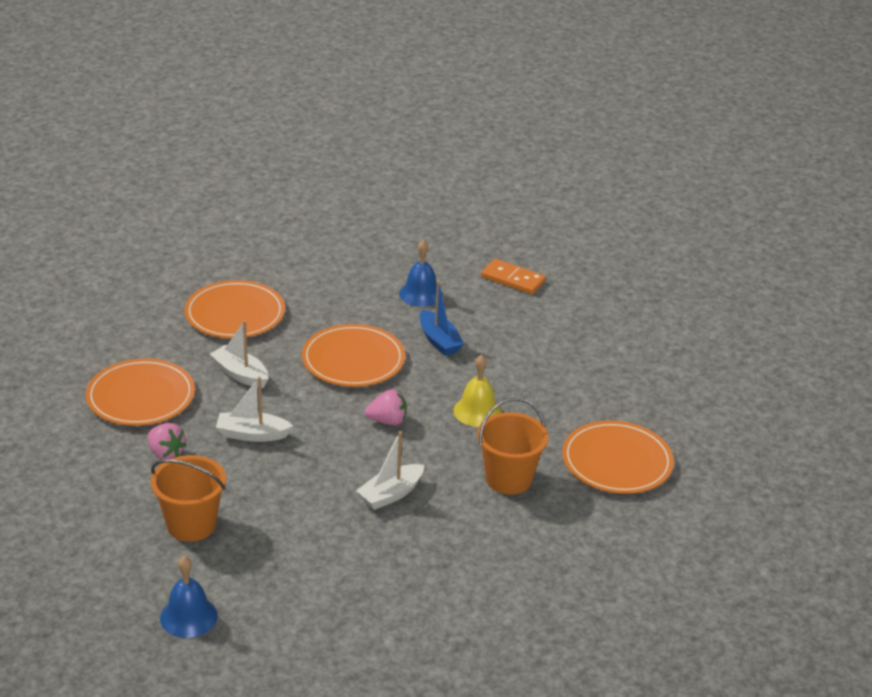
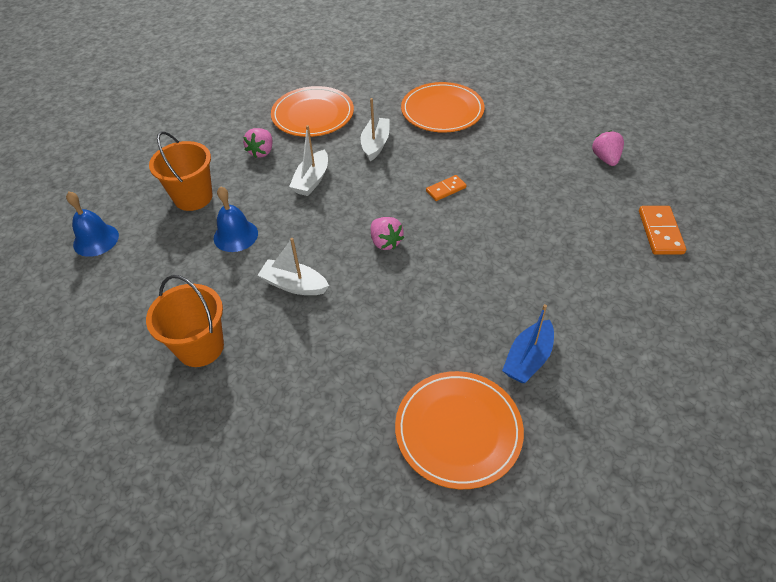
camera: 65 degrees right, 15 degrees up
white boat [216,376,293,442] -> white boat turned 135 degrees counterclockwise [289,125,328,196]
orange plate [302,324,405,387] -> orange domino [426,175,466,201]
blue bell [399,240,443,307] -> blue bell moved to [213,186,258,252]
blue boat [420,281,464,356] -> blue boat moved to [502,304,554,383]
yellow bell [454,355,502,427] -> none
orange bucket [477,398,548,495] -> orange bucket moved to [146,275,224,367]
none -> pink strawberry [592,130,624,166]

